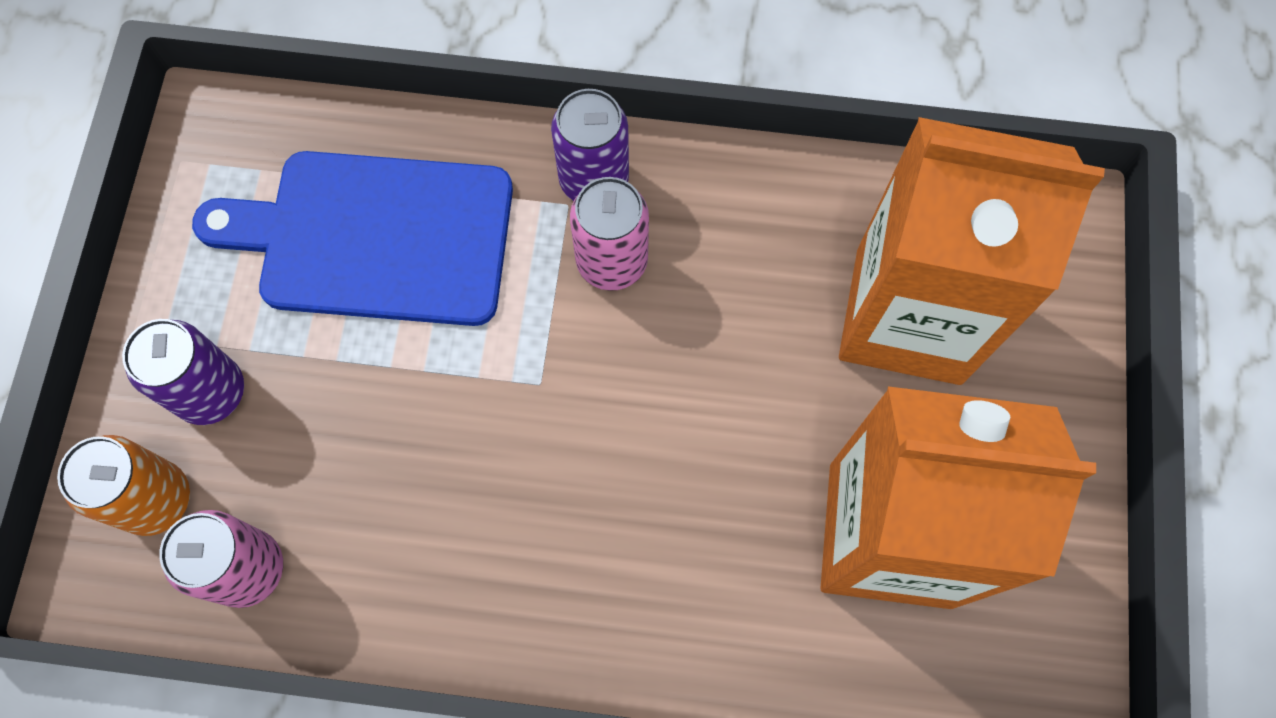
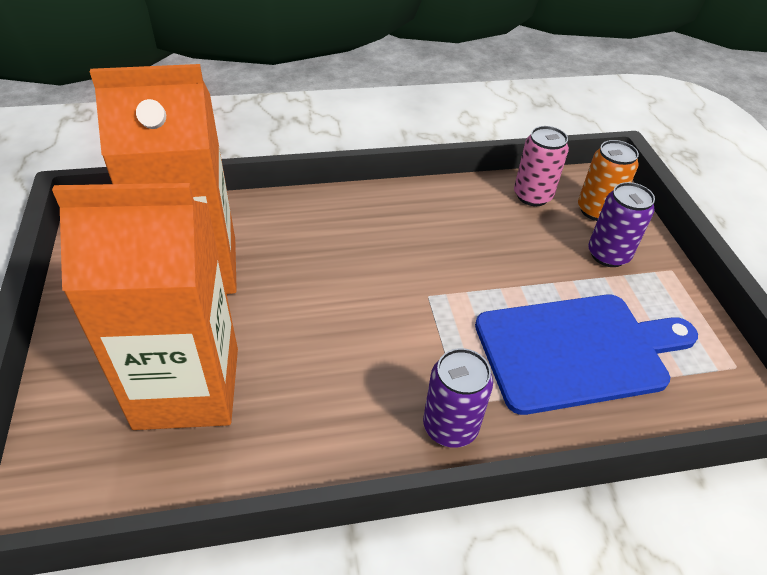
camera: 160 degrees right, 25 degrees down
pink can [570,177,649,291] -> none

